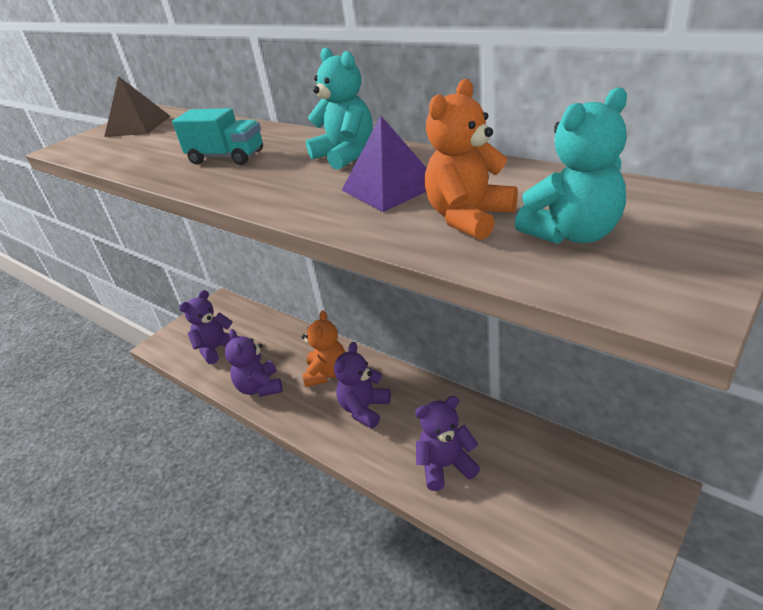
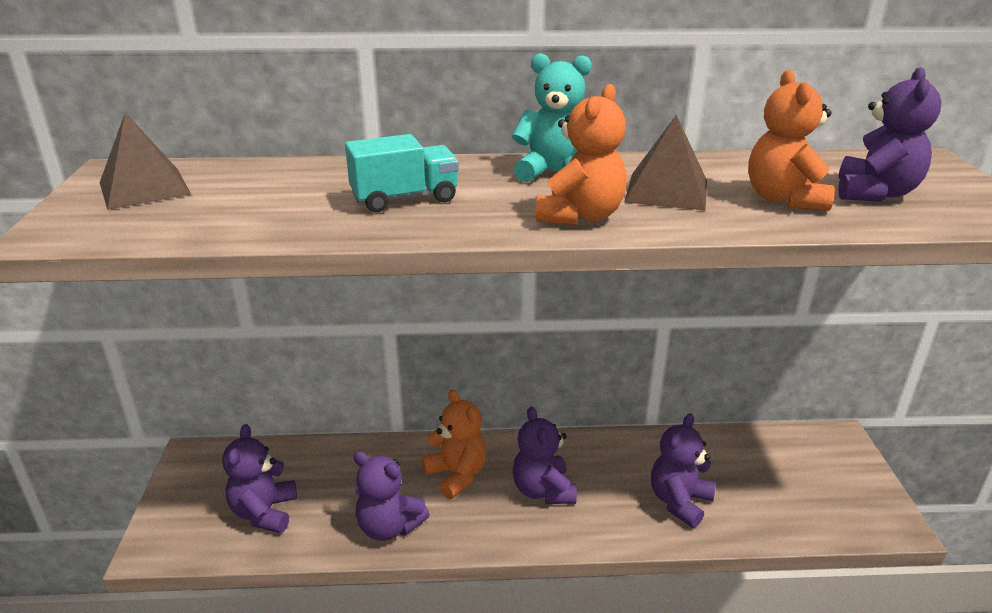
camera: 45 degrees left, 5 degrees down
purple pyramid [341,116,427,212] -> brown pyramid [624,114,707,211]
turquoise teddy bear [515,87,627,244] -> purple teddy bear [838,67,942,202]
none -> orange teddy bear [535,84,627,225]

